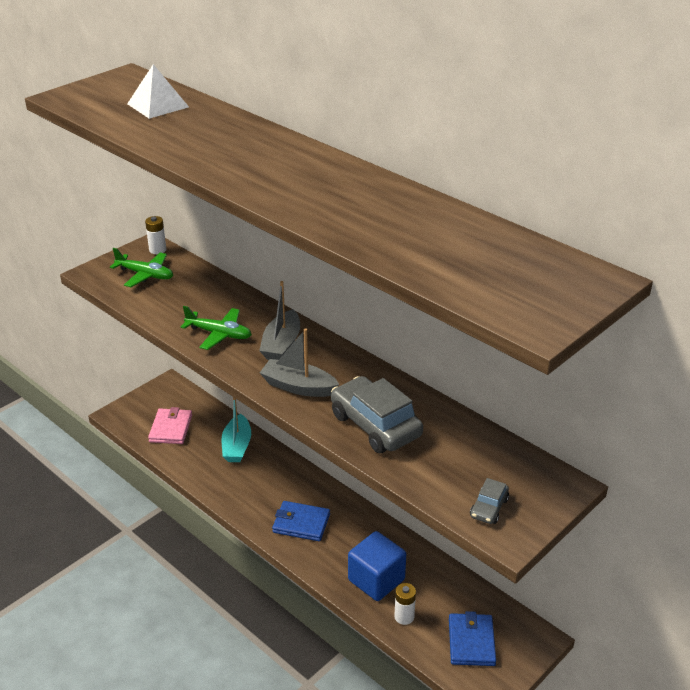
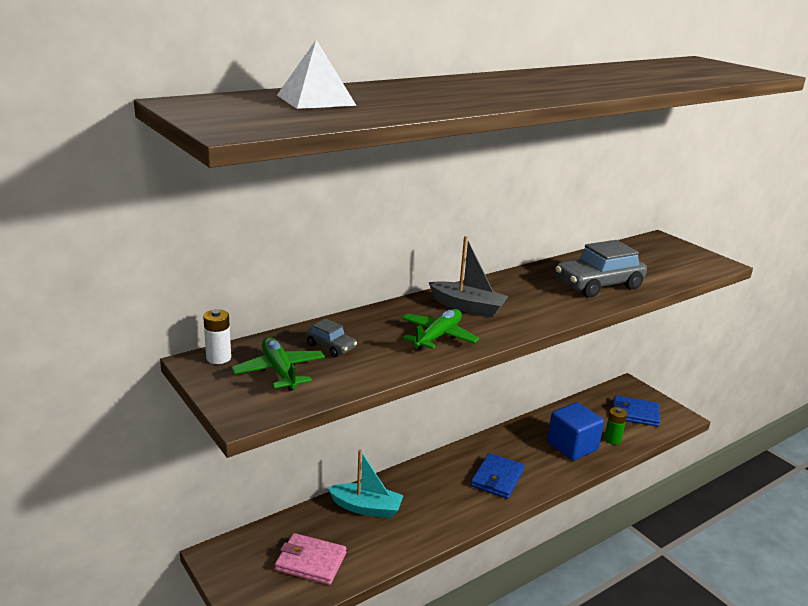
camera: 80 degrees left, 10 degrees down
green plane [110,248,173,287] -> green plane turned 60 degrees counterclockwise [232,337,325,391]
grey boat [260,329,339,397] -> none
white battery [394,583,416,625] -> green battery [604,407,627,445]
grey car [470,478,509,524] -> grey car moved to [306,318,357,357]

